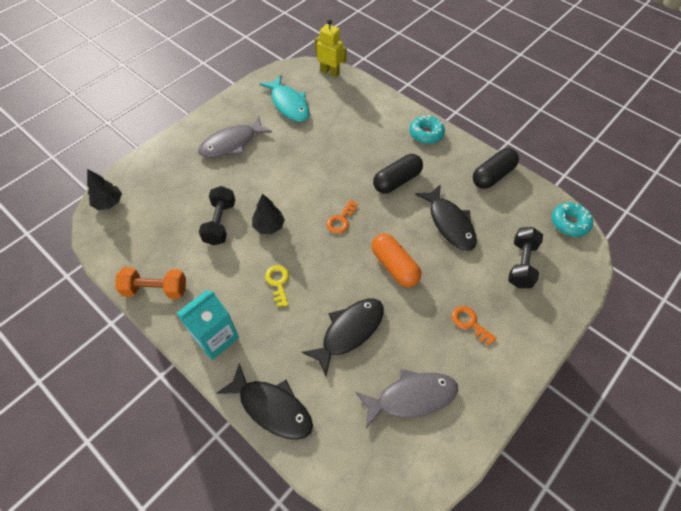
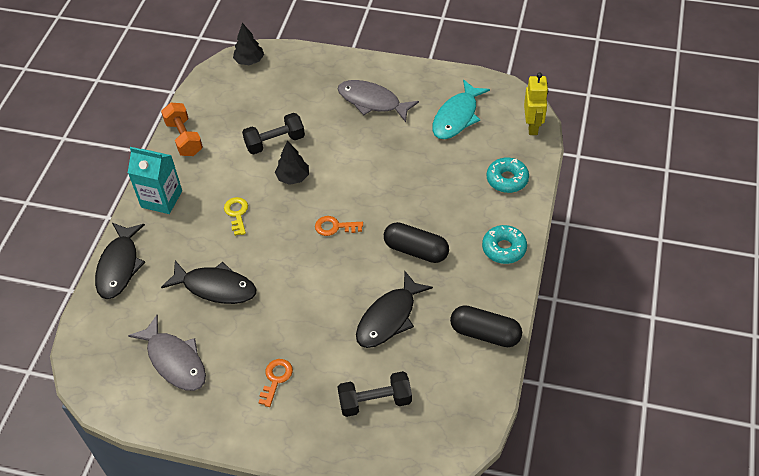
camera: 65 degrees right, 5 degrees down
yellow key [265,265,289,307] -> yellow key turned 60 degrees counterclockwise [224,197,248,236]
orange capsule [371,234,421,287] -> none
turquoise donut [552,202,593,237] -> turquoise donut moved to [487,157,529,193]

